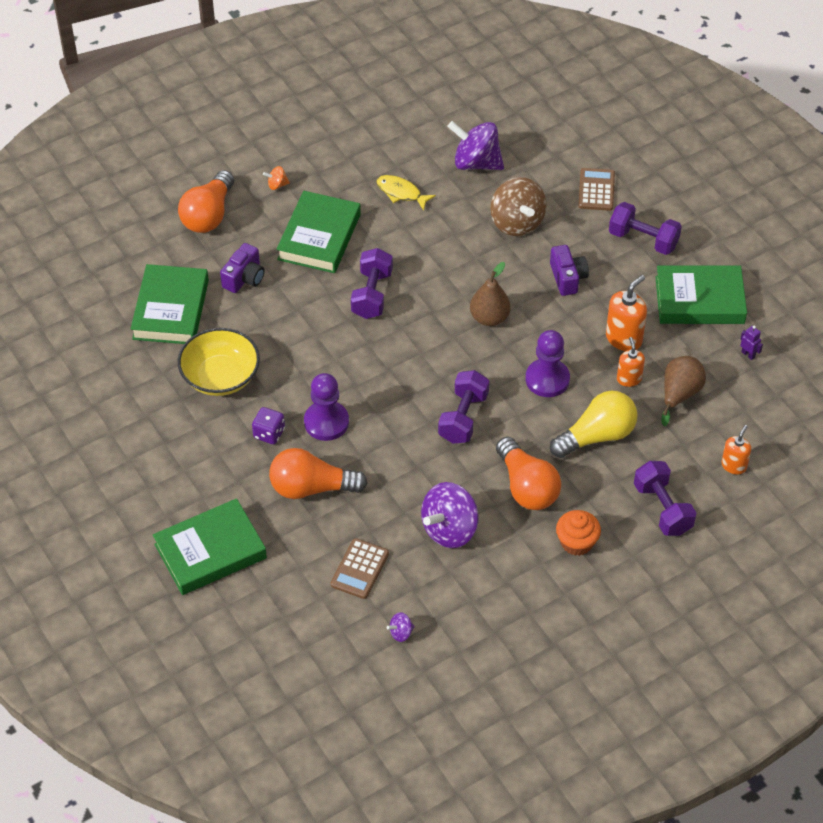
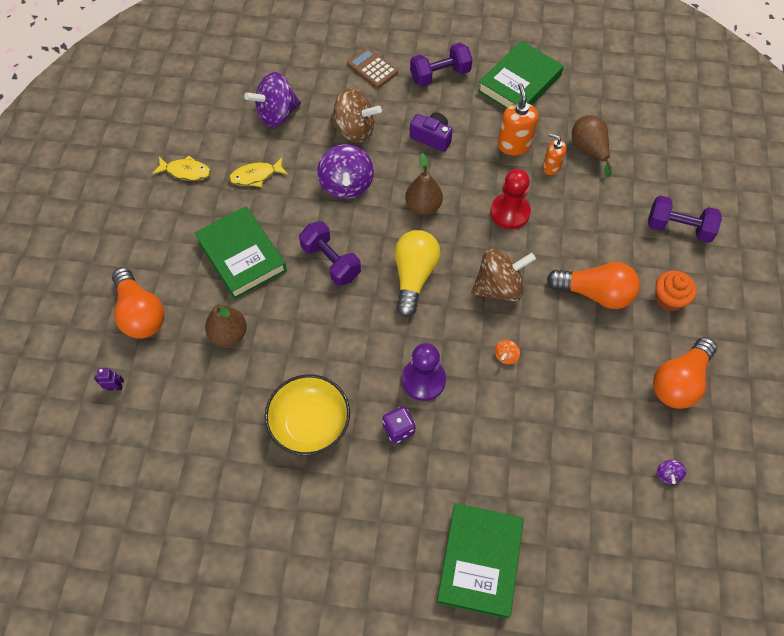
camera: 50 degrees left, 10 degrees up
green book [131,264,209,344] -> none
purple camera [220,243,265,293] -> brown pear [205,304,247,347]
orange spinning top [263,166,290,190] -> orange spinning top moved to [495,340,520,364]
orange light bulb [269,448,368,499] -> orange light bulb moved to [653,337,717,409]
brown calculator [331,538,389,599] -> none
purple spinning top [421,482,479,548] -> purple spinning top moved to [317,144,374,199]
purple dumbbell [438,370,489,444] -> brown spinning top [471,249,536,302]
purple pawn [525,330,570,397] -> red pawn [490,169,531,229]
yellow light bulb [550,391,638,458] -> yellow light bulb moved to [394,230,441,317]
orange soap dispenser [721,425,751,474] -> none
purple robot [740,326,763,360] -> purple robot moved to [94,368,124,391]
none -> yellow fish [152,155,211,181]

